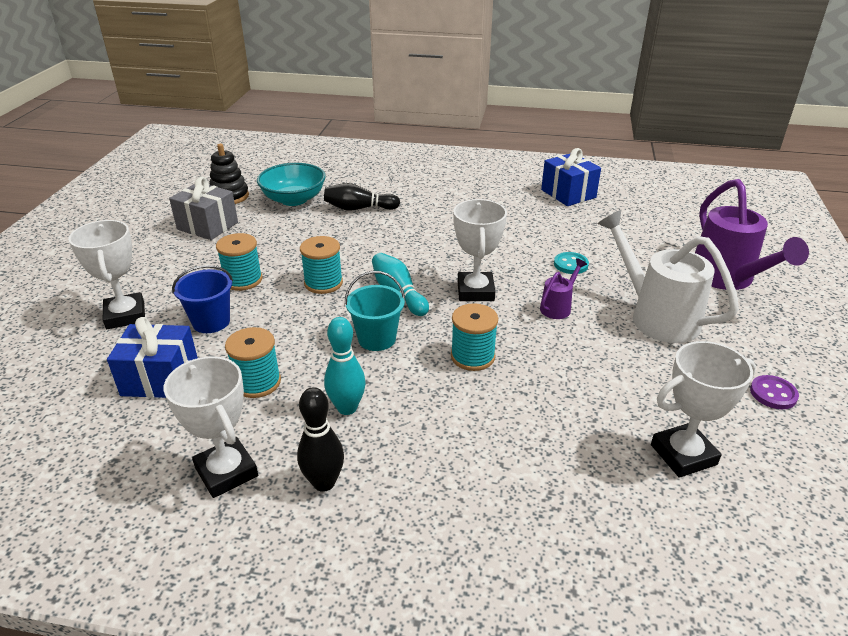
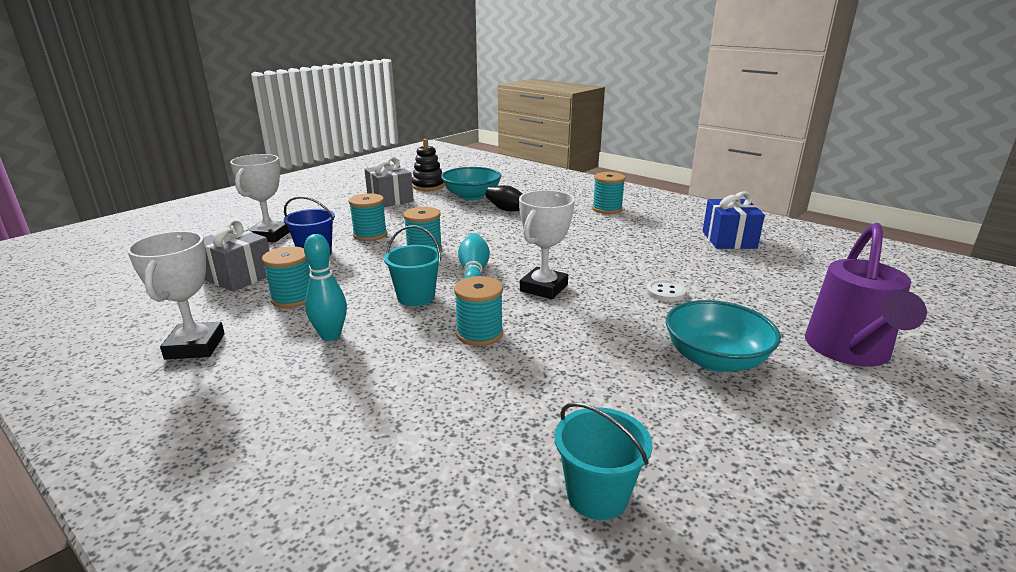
camera: 30 degrees right, 10 degrees down
blue gift [107,317,198,398] -> grey gift [203,220,269,292]
black bowling pin [297,387,344,492] -> none
purple watering can [540,258,587,319] -> none
turquoise button [554,252,589,274] -> white button [646,280,686,302]
white watering can [597,210,739,343] -> turquoise bowl [666,300,781,372]
white trophy [651,341,756,478] -> turquoise bucket [554,402,652,520]
purple button [750,375,799,409] -> none
none -> turquoise spool [592,172,625,214]

